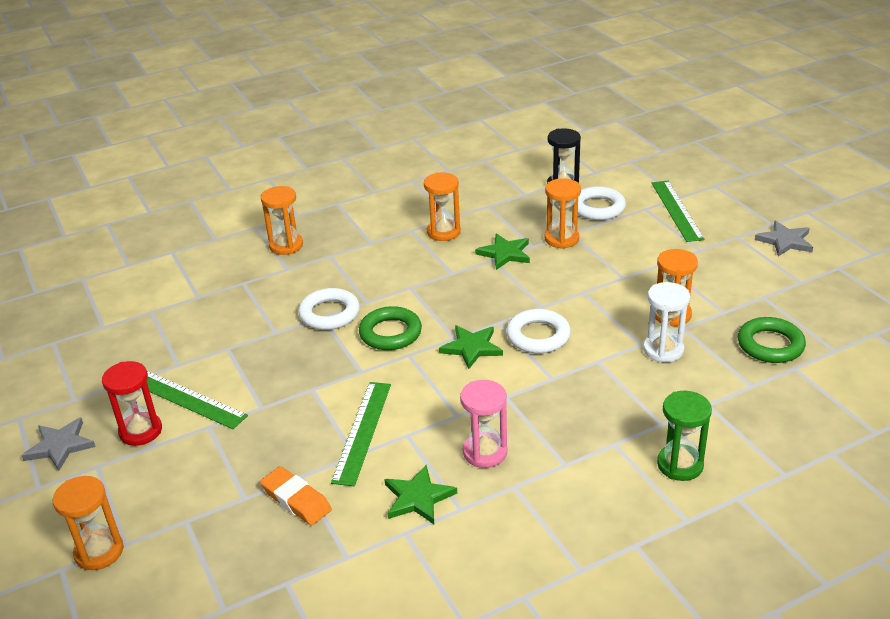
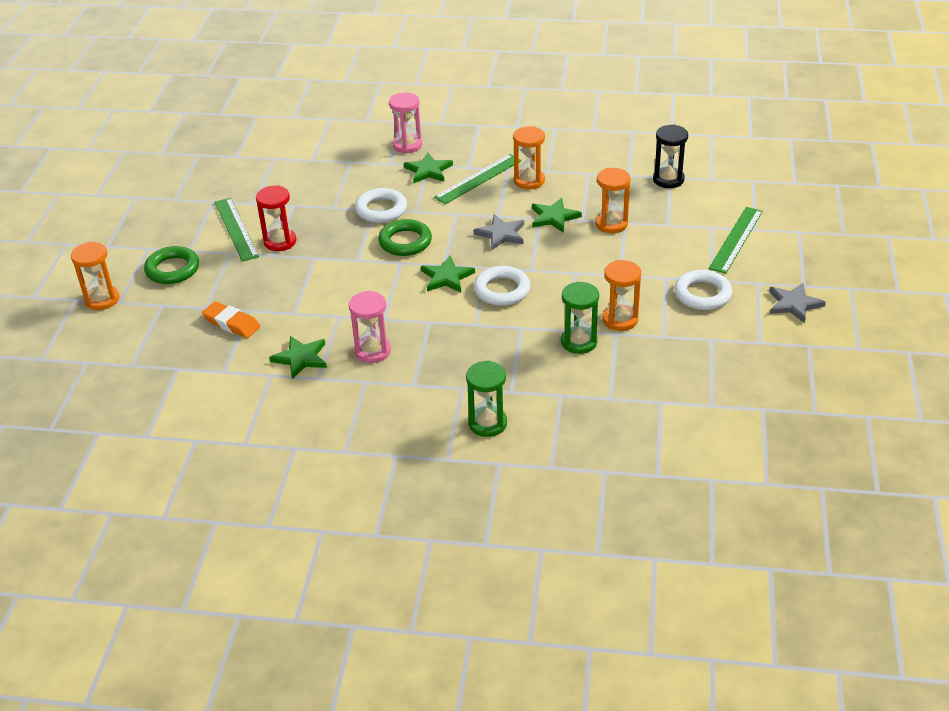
camera: 35 degrees right, 5 degrees up
grey star [22,417,96,471] -> grey star moved to [474,214,524,250]
red hourglass [102,361,162,446] -> red hourglass moved to [256,185,296,251]
orange eraser [260,466,332,525] -> orange eraser turned 45 degrees counterclockwise [202,301,260,338]
orange hourglass [261,186,303,255] -> pink hourglass [389,92,422,154]
green ruler [331,382,391,486] -> green ruler moved to [434,154,522,204]
white ring [572,186,626,220] -> white ring moved to [675,270,732,310]
white hourglass [643,282,690,363] -> green hourglass [561,281,599,354]
green ring [738,317,806,363] -> green ring moved to [144,246,199,284]
none -> green star [404,153,453,183]

